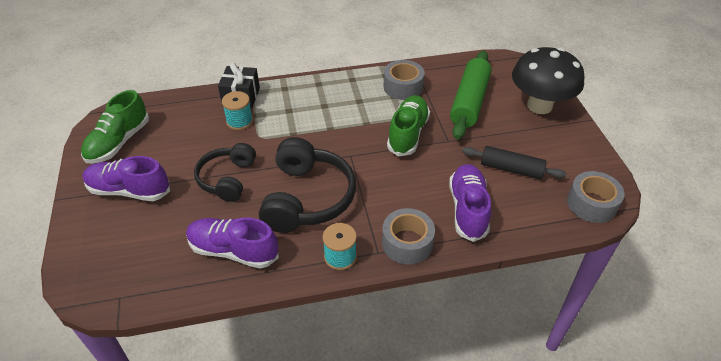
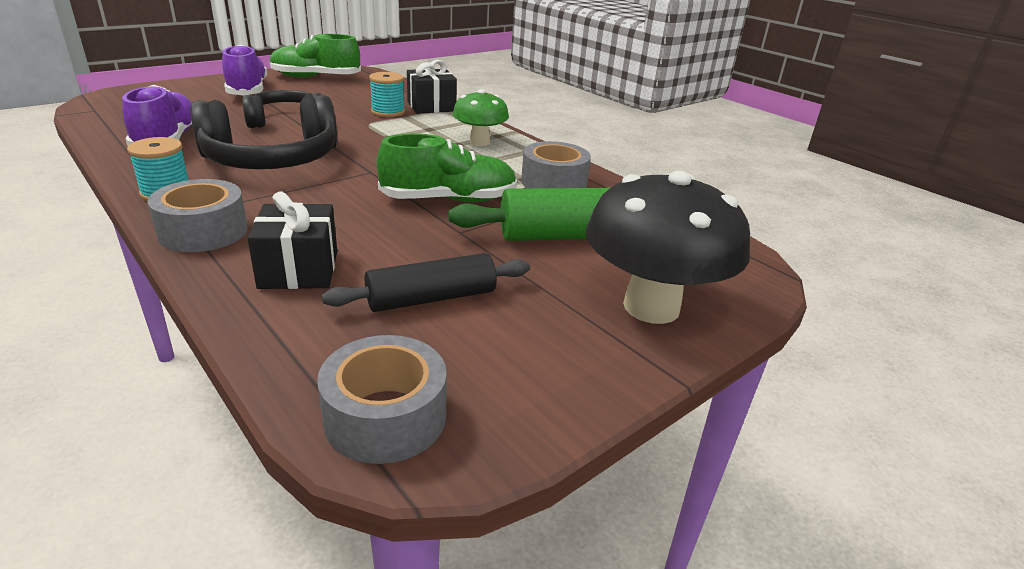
camera: 60 degrees right, 15 degrees down
purple shoe [449,164,491,242] -> black gift [247,191,337,289]
black rolling pin [462,146,567,179] -> black rolling pin turned 75 degrees clockwise [322,253,530,312]
none -> green mushroom [452,89,509,146]

